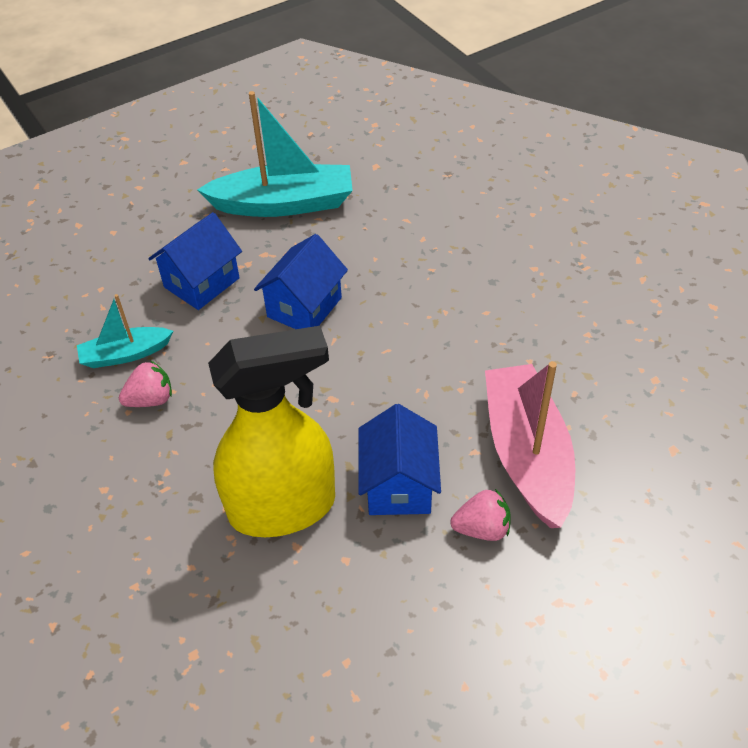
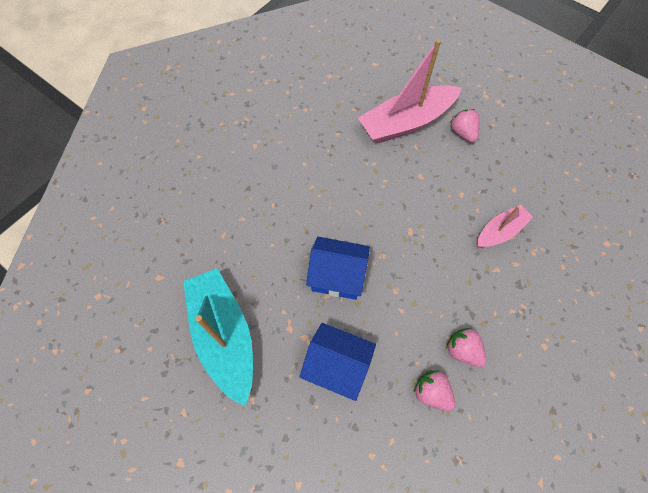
camera: 110 degrees left, 15 degrees up
turquoise boat [77,294,173,368] -> pink strawberry [414,370,455,411]
yellow spray bottle [208,326,335,537] -> pink boat [477,204,533,248]
blue house [358,404,441,515] -> none

